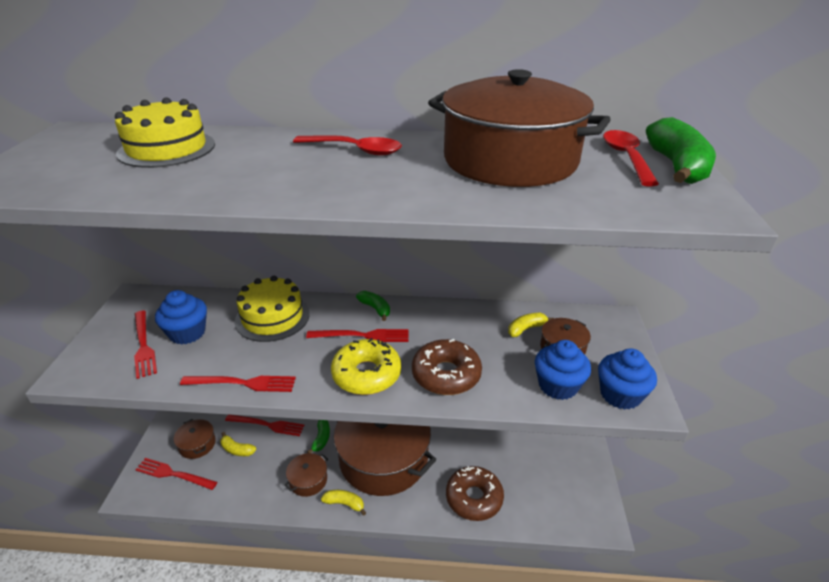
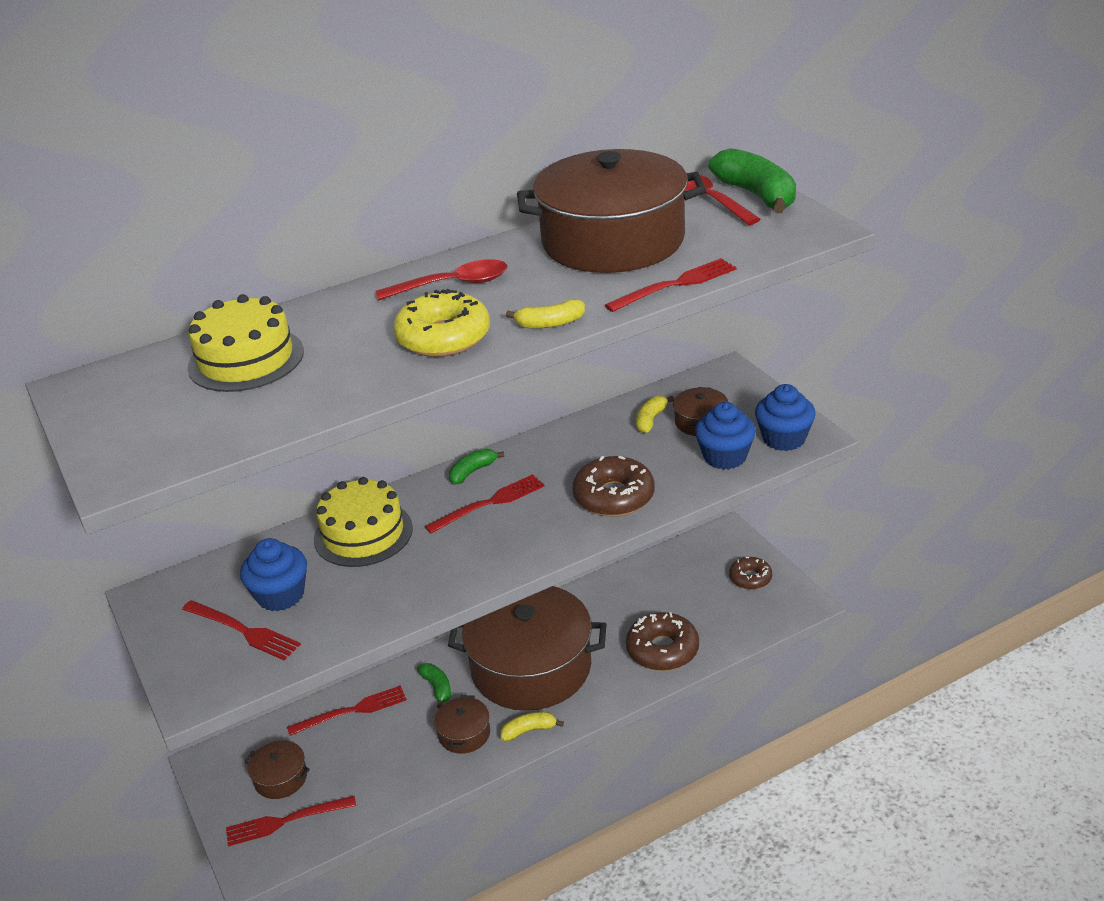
camera: 30 degrees left, 0 degrees up
red fork [180,376,296,392] -> red fork moved to [605,258,737,312]
yellow banana [220,432,256,456] -> yellow banana moved to [506,300,585,329]
yellow donut [331,338,401,395] -> yellow donut moved to [393,289,490,357]
green banana [356,291,390,321] -> green banana turned 60 degrees counterclockwise [449,448,504,484]
none -> brown donut [729,557,772,590]

